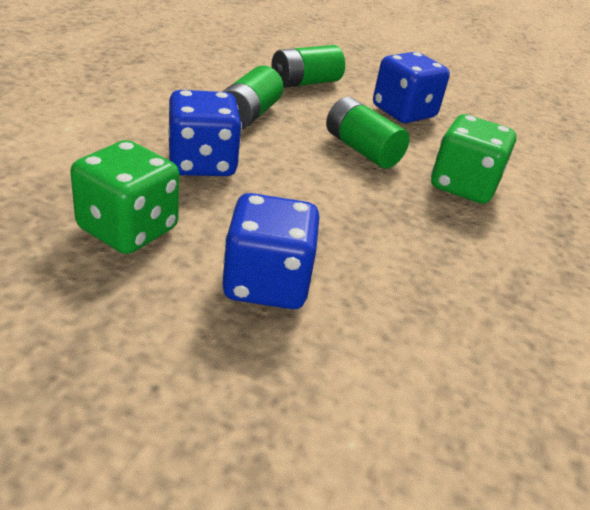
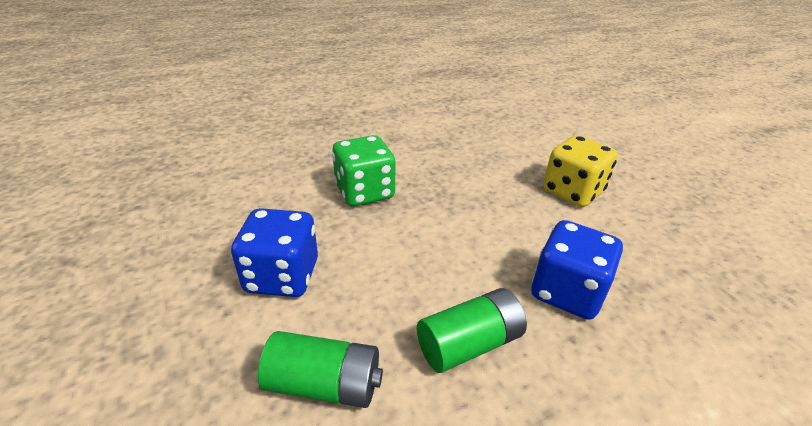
camera: 135 degrees left, 0 degrees up
green dice [70,140,179,254] -> none
blue dice [222,193,319,309] -> yellow dice [543,135,618,207]
green battery [326,97,410,168] -> none

